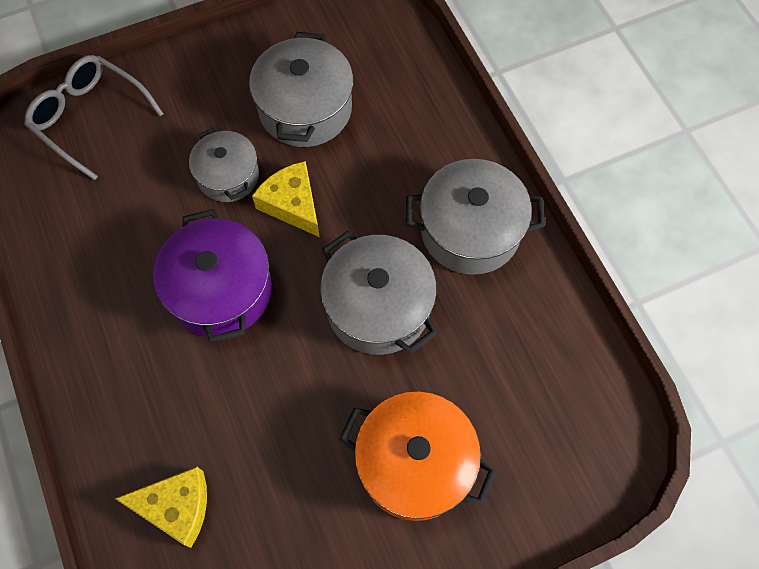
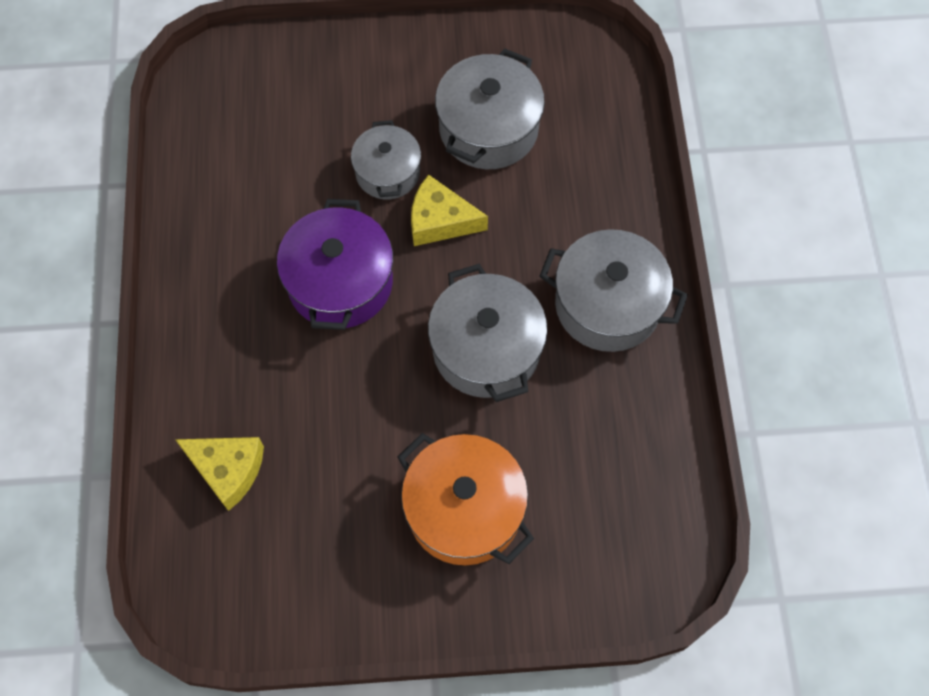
camera: 20 degrees right, 0 degrees up
grey glasses [24,55,164,181] -> none
yellow cheese [252,161,320,237] -> yellow cheese turned 60 degrees counterclockwise [411,174,488,246]

